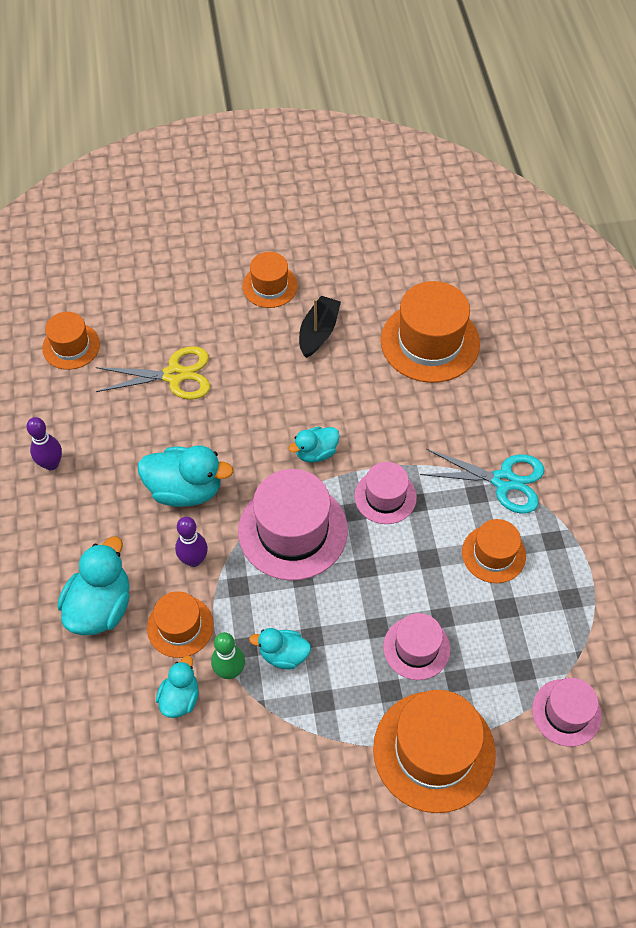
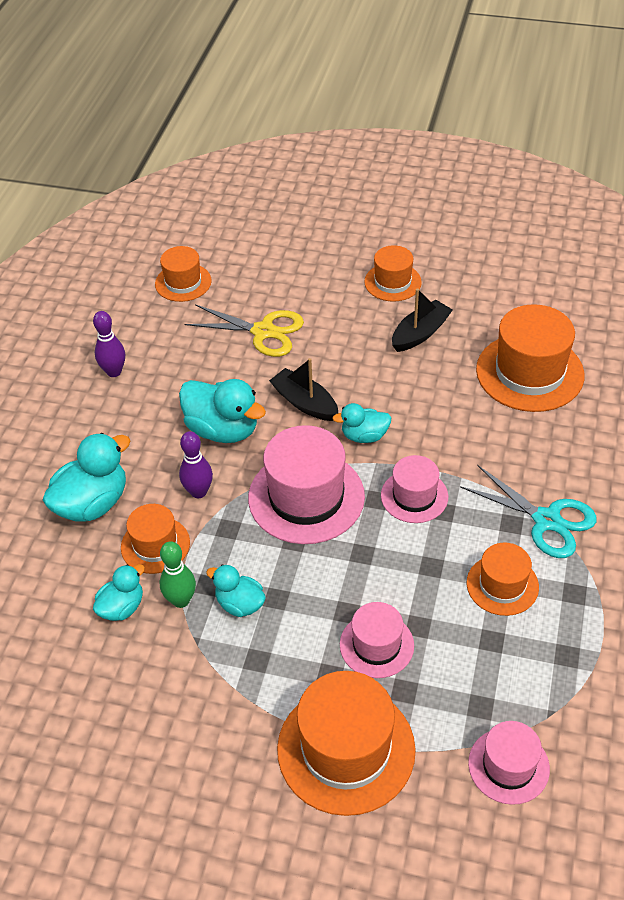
camera: 25 degrees right, 10 degrees down
none -> black boat [269,358,338,421]

